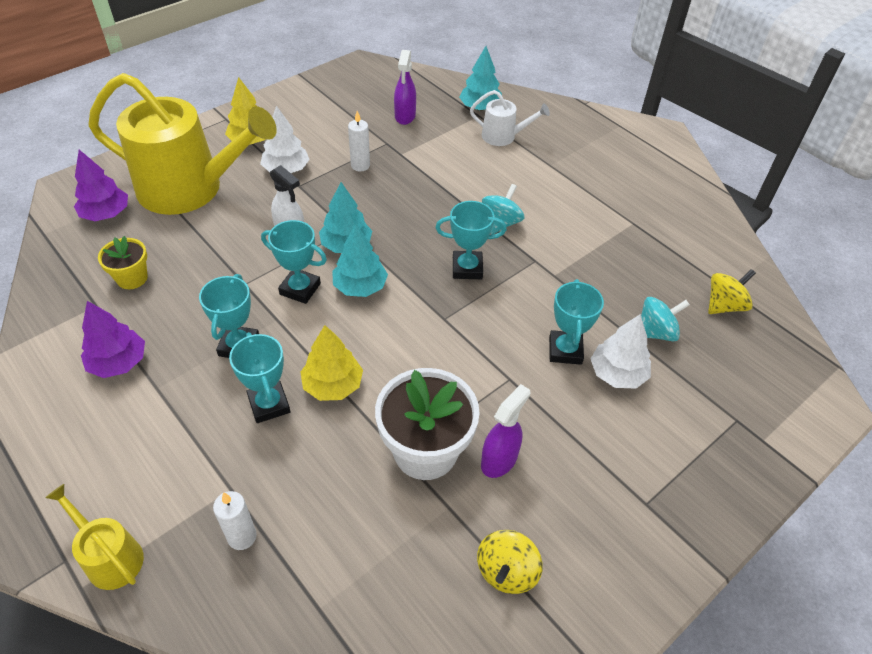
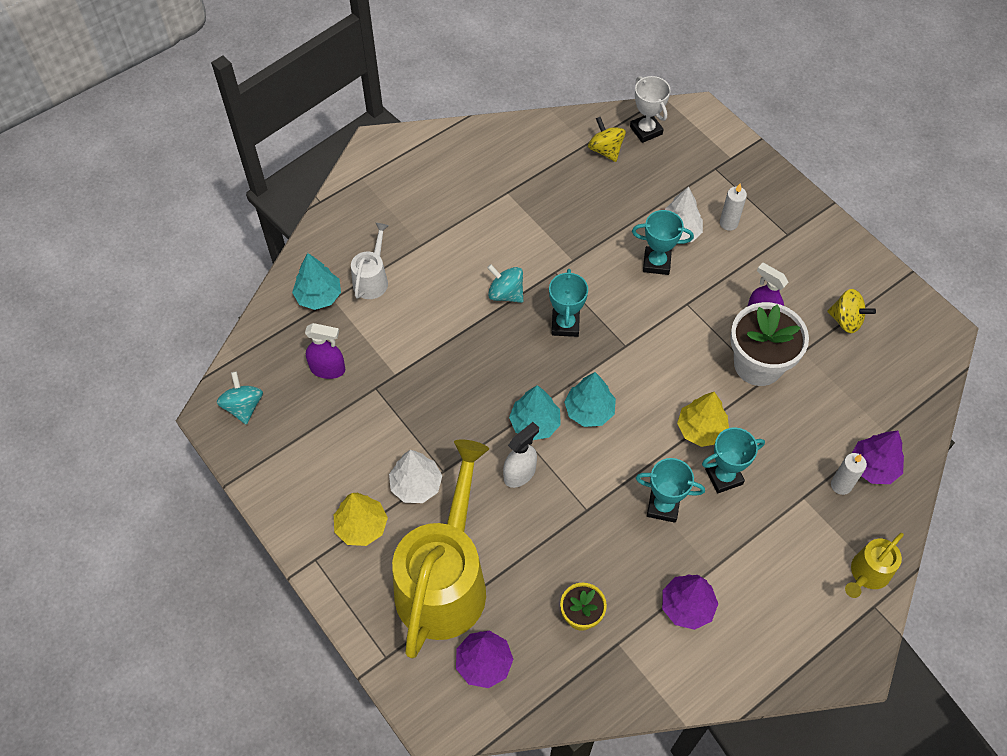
camera: 85 degrees left, 10 degrees up
turquoise trophy [261,220,327,304] -> none
white candle [348,111,370,171] -> white candle moved to [720,183,747,231]
turquoise spinning top [641,297,690,342] -> turquoise spinning top moved to [217,371,263,425]
none -> white trophy [630,76,671,143]
none -> purple tree [852,431,904,484]

